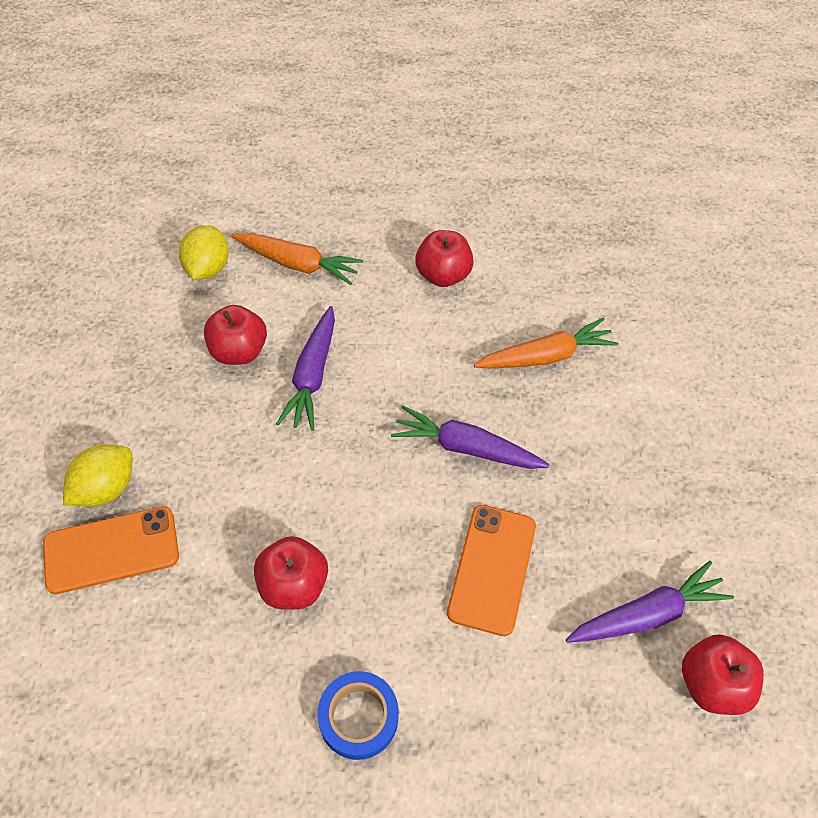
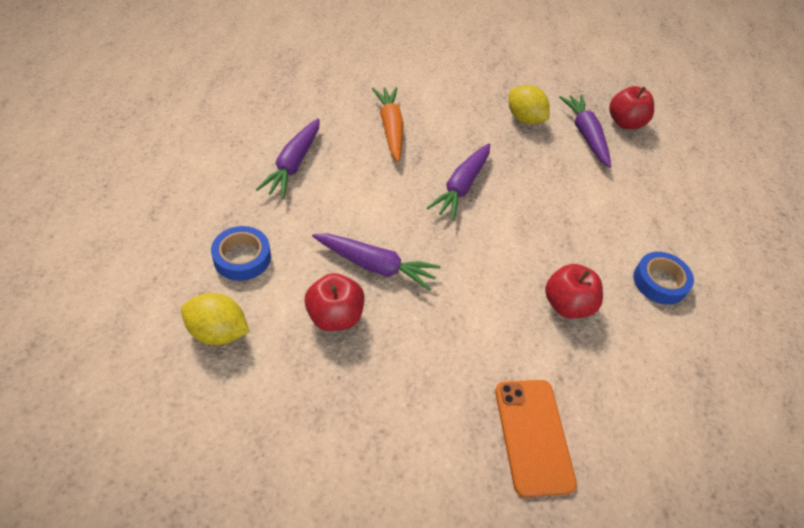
camera: 85 degrees left, 5 degrees down
yellow lemon [63,444,132,507] -> yellow lemon moved to [509,85,550,124]
orange carrot [231,233,363,285] -> blue tape [211,226,271,281]
red apple [415,230,474,287] -> purple carrot [256,118,320,199]
orange phone [447,505,536,636] -> none

